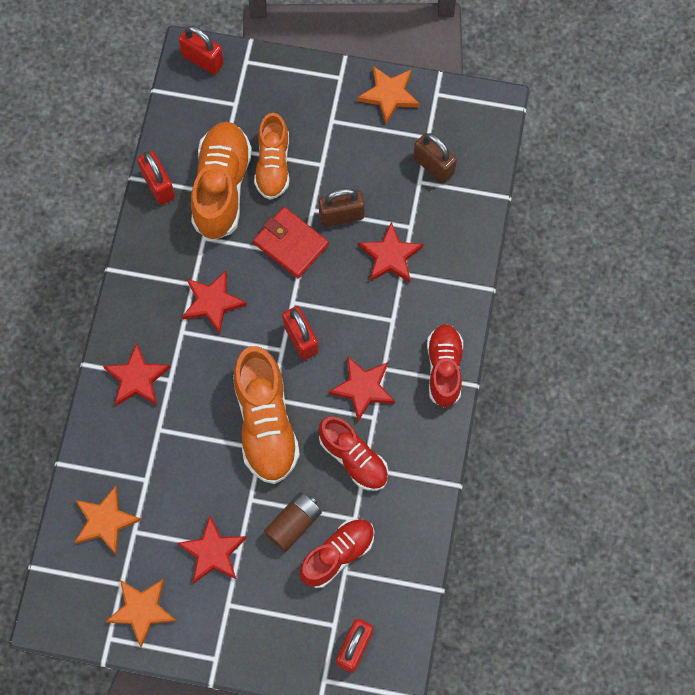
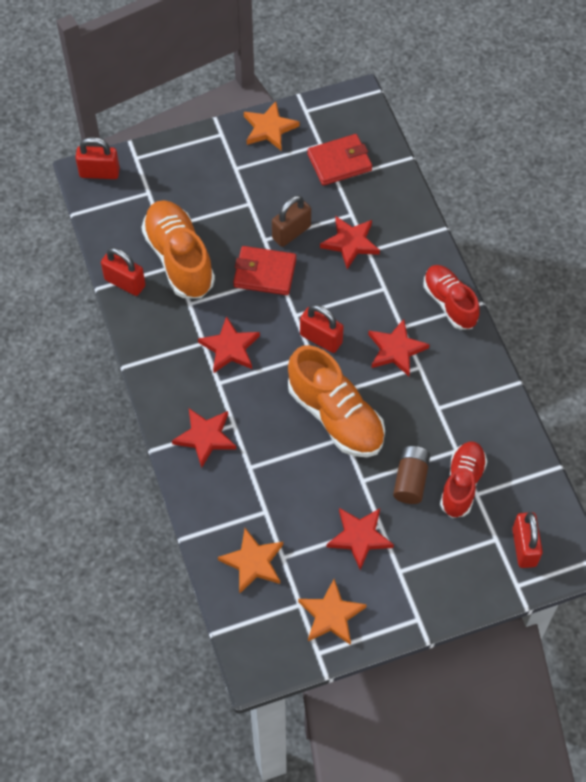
camera: 30 degrees left, 10 degrees down
orange shoe [254,113,289,200] -> none
red shoe [319,416,388,491] -> none
brown padlock [413,133,457,183] -> red wallet [307,134,372,186]

